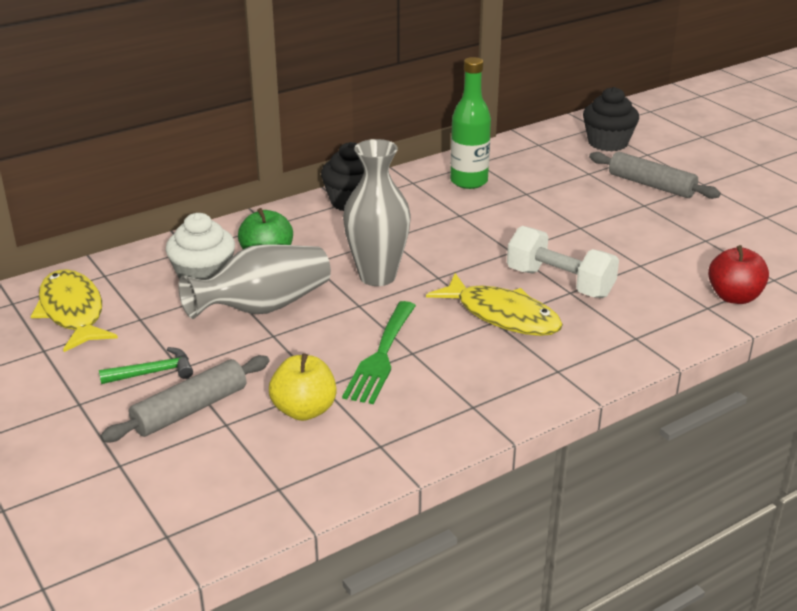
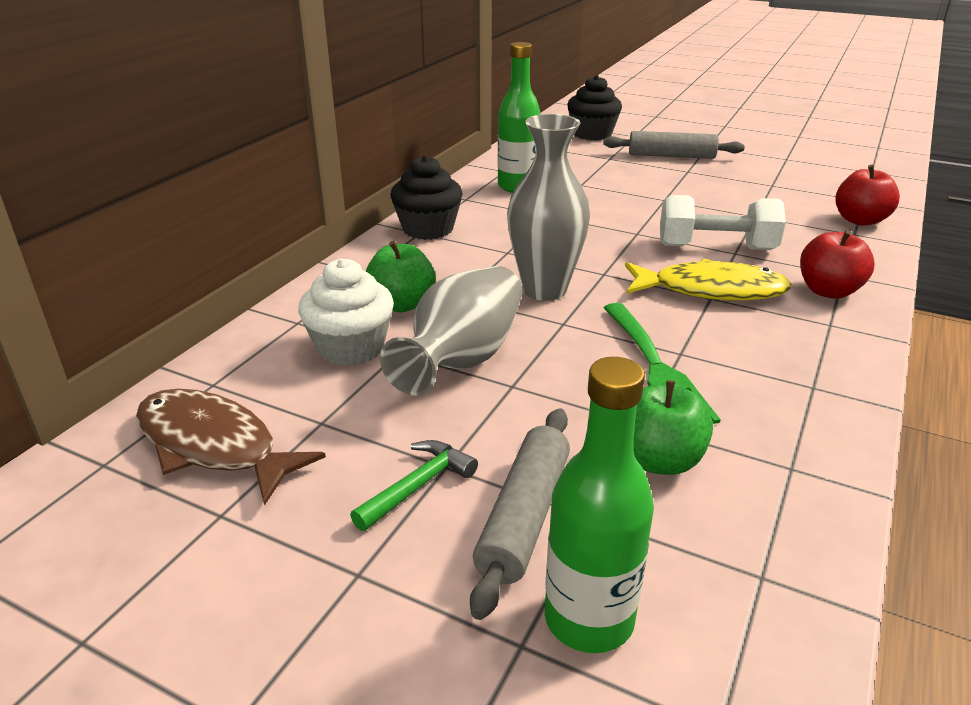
camera: 30 degrees left, 0 degrees up
yellow fish [31,269,118,352] -> brown fish [136,389,326,506]
yellow apple [269,353,337,421] -> green apple [633,380,713,475]
none -> green bottle [545,357,654,653]
none -> red apple [800,230,874,299]

